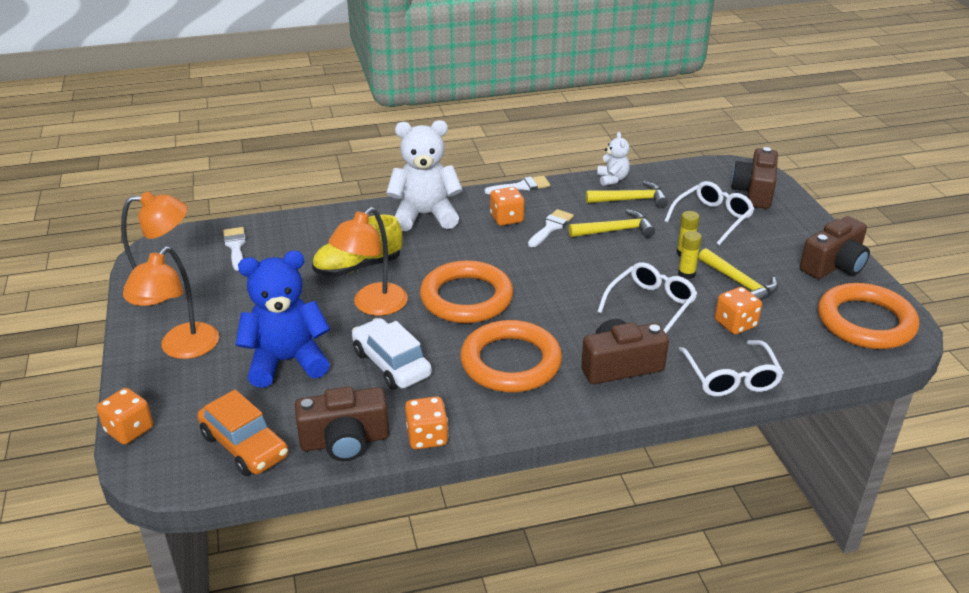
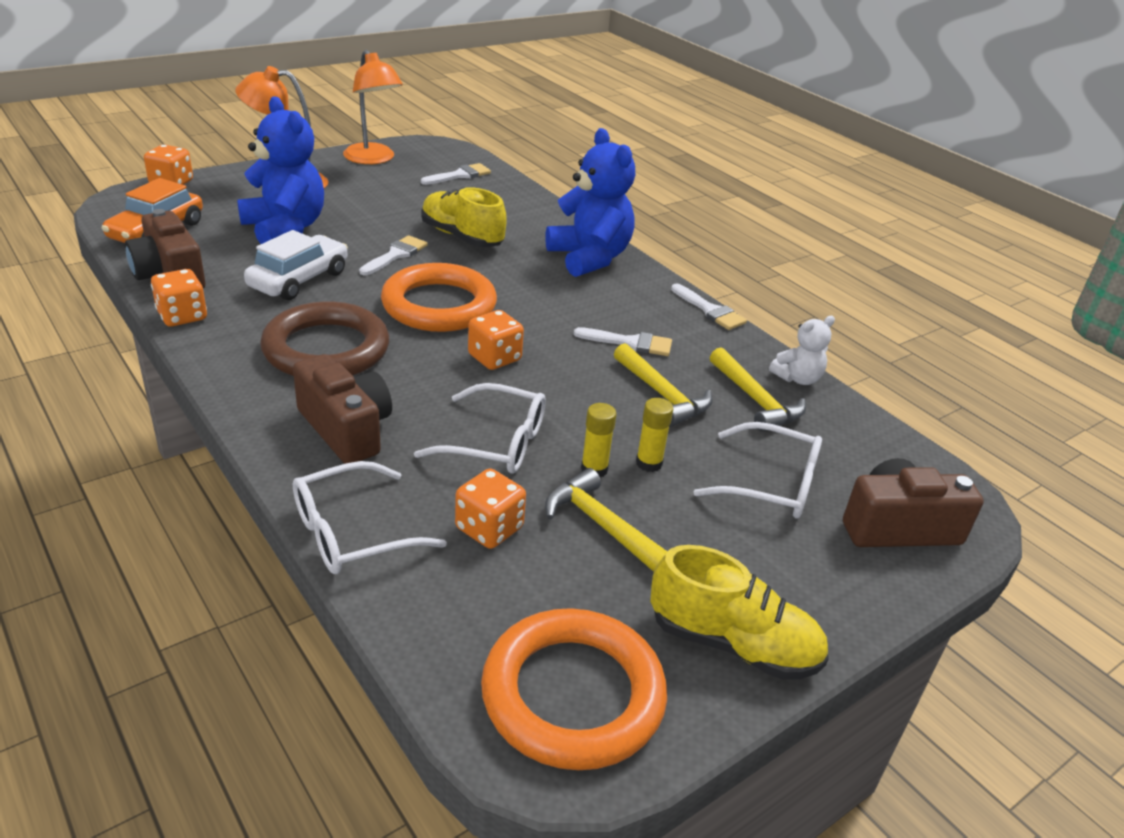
camera: 65 degrees right, 0 degrees up
orange lamp [328,207,408,316] -> white brush [359,235,428,275]
white teddy bear [386,120,463,231] -> blue teddy bear [545,128,635,277]
orange ring [460,320,562,393] -> brown ring [260,302,389,376]
orange dice [490,187,524,226] -> orange dice moved to [468,310,524,370]
yellow hammer [698,248,778,301] -> yellow hammer turned 105 degrees clockwise [545,468,668,572]
brown camera [800,216,870,279] -> yellow shoe [650,545,829,680]

